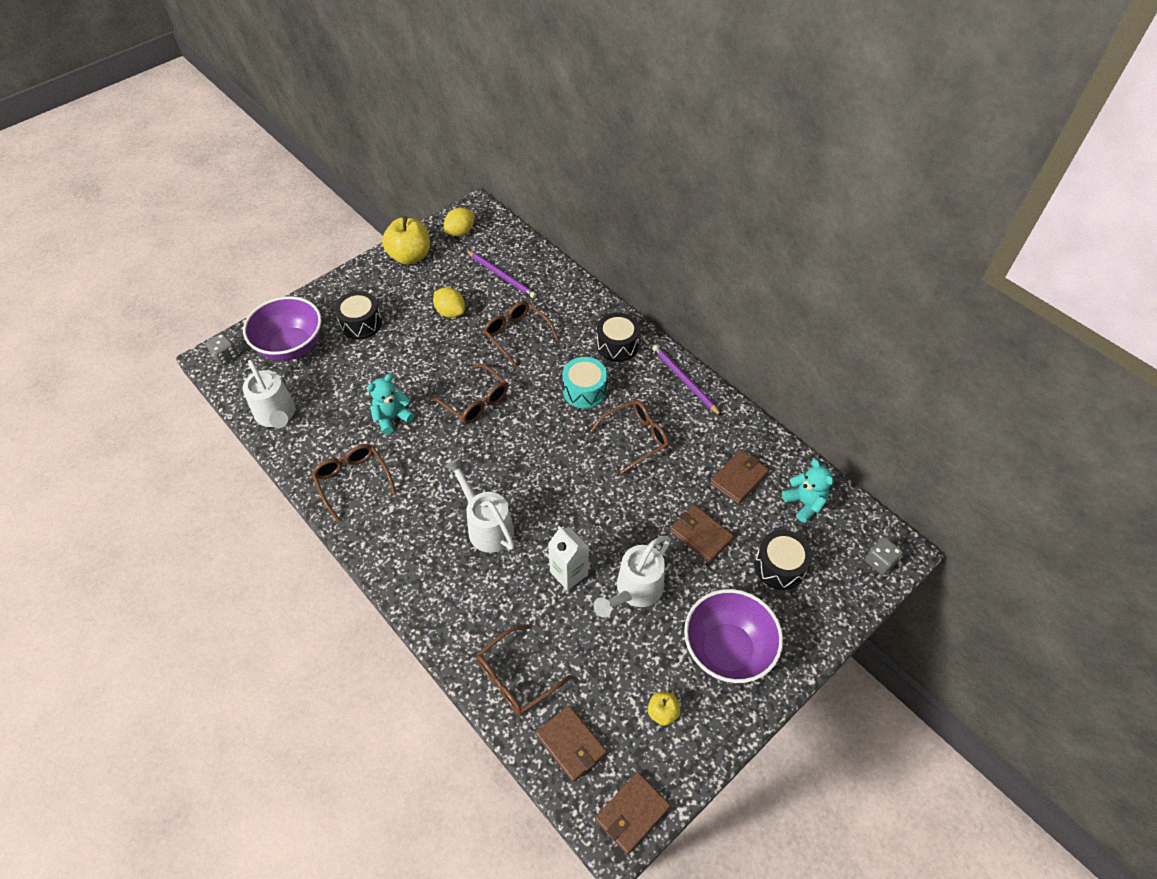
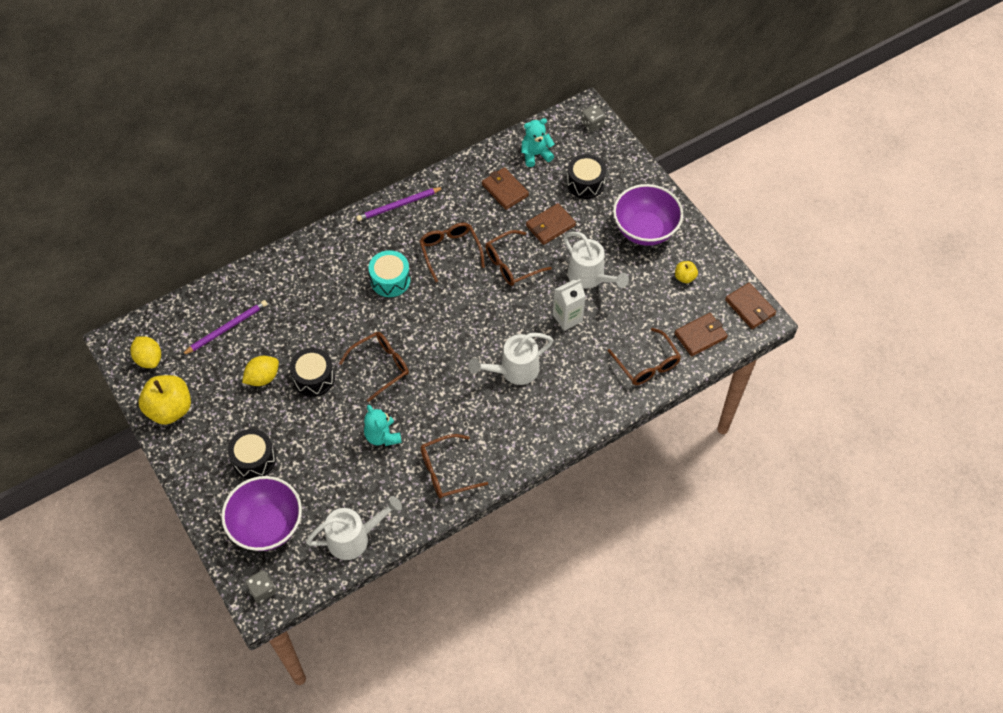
camera: 80 degrees left, 5 degrees up
brown glasses [484,301,559,367] -> brown glasses moved to [485,230,552,286]
black drum [596,312,640,362] -> black drum moved to [290,348,335,397]

